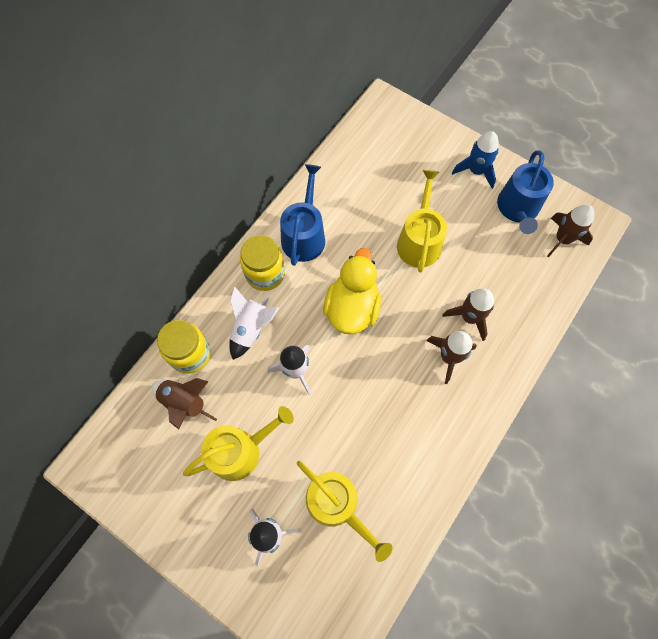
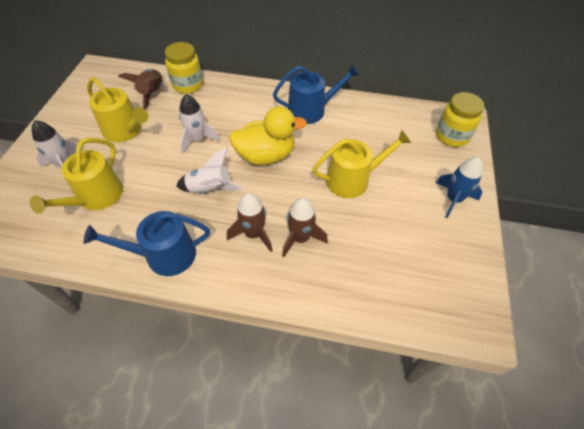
camera: 65 degrees right, 15 degrees down
white rocket [229,286,279,360] -> white rocket moved to [176,148,243,194]
yellow jar [240,235,285,291] -> yellow jar moved to [436,92,485,147]
blue watering can [497,150,554,234] -> blue watering can moved to [84,211,210,276]
brown rocket [547,204,594,258] -> none

